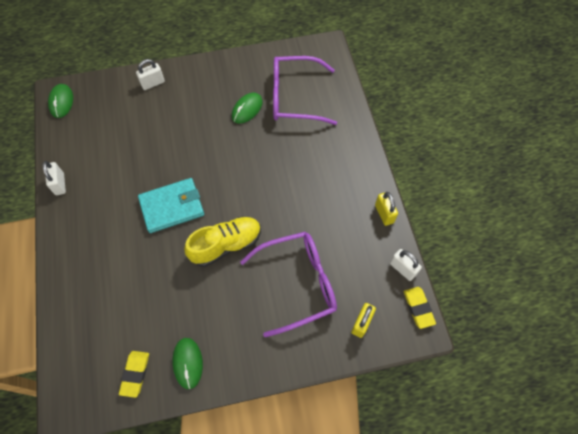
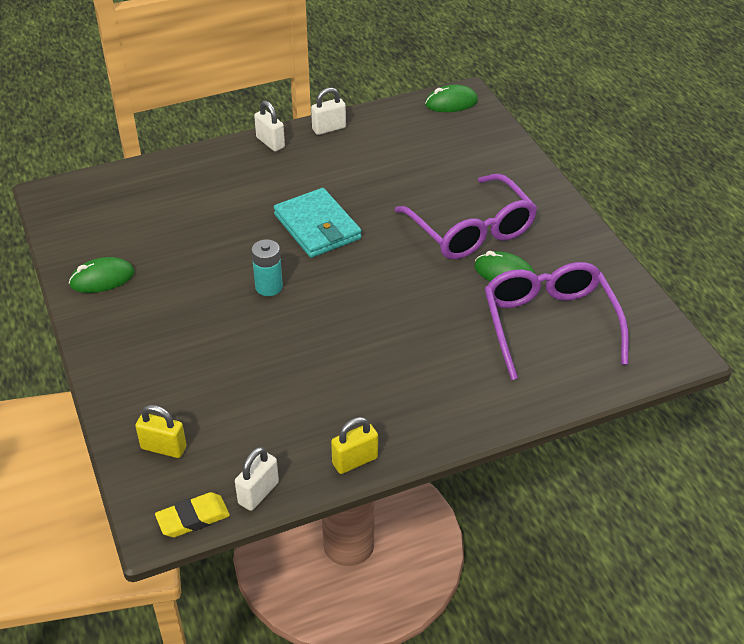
camera: 80 degrees right, 20 degrees down
yellow eraser [119,351,149,398] -> none
white padlock [136,59,165,90] -> white padlock moved to [254,100,285,151]
yellow shoe [184,217,261,267] -> turquoise battery [251,239,283,296]
purple glasses [240,232,337,337] -> purple glasses moved to [395,174,537,259]

